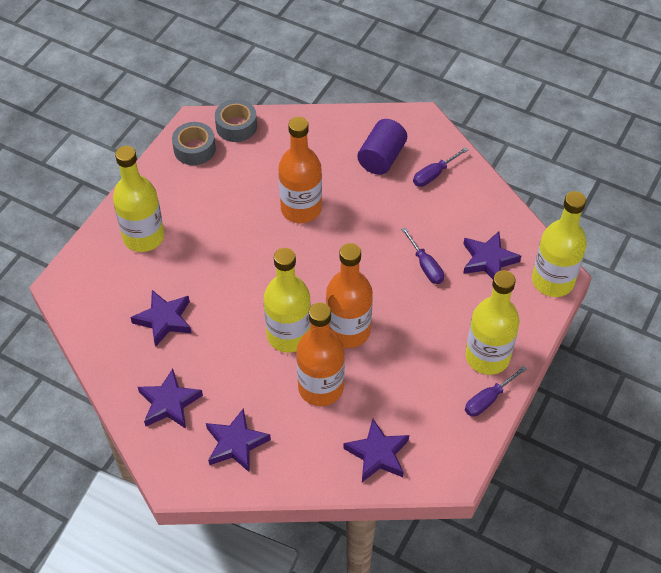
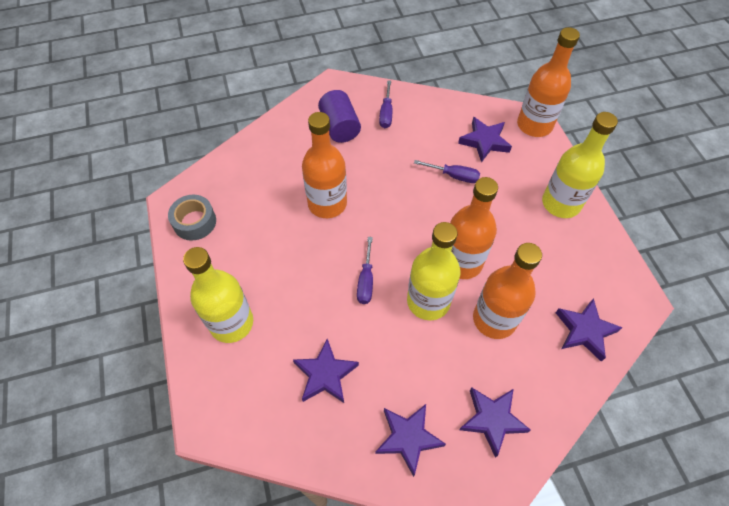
camera: 45 degrees left, 5 degrees up
grey tape [215,99,257,142] -> none
purple screwdriver [465,366,527,417] -> purple screwdriver moved to [357,237,373,304]
yellow bottle [532,191,587,297] -> orange bottle [517,27,580,137]

